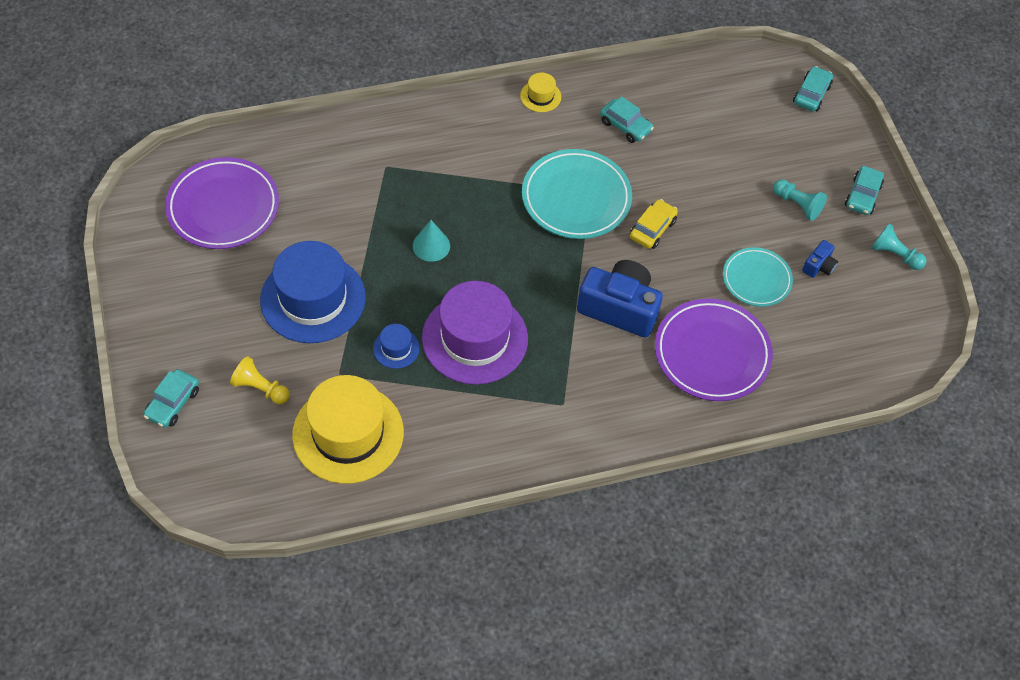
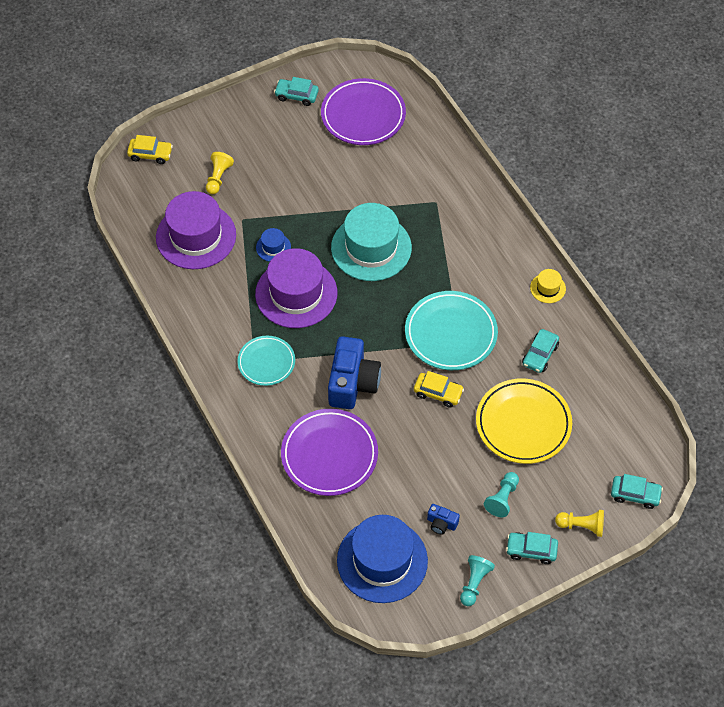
camera: 80 degrees right, 0 degrees up
turquoise car [143,369,199,428] -> turquoise car moved to [274,77,319,106]
blue hat [260,241,366,343] -> blue hat moved to [337,515,428,603]
yellow hat [292,375,404,484] -> purple hat [156,191,236,269]
turquoise cone [413,220,450,262] -> turquoise hat [331,203,412,281]
turquoise plate [723,247,793,307] -> turquoise plate moved to [237,336,295,386]
none -> yellow car [127,135,173,164]
none -> yellow plate [476,379,572,464]
none -> yellow pawn [555,510,604,537]

